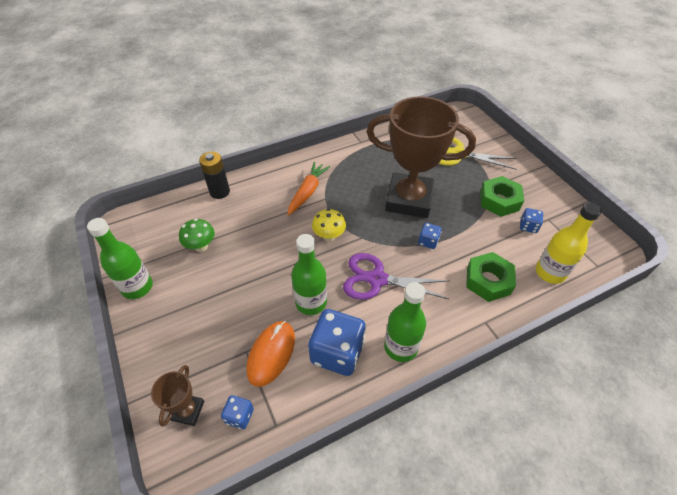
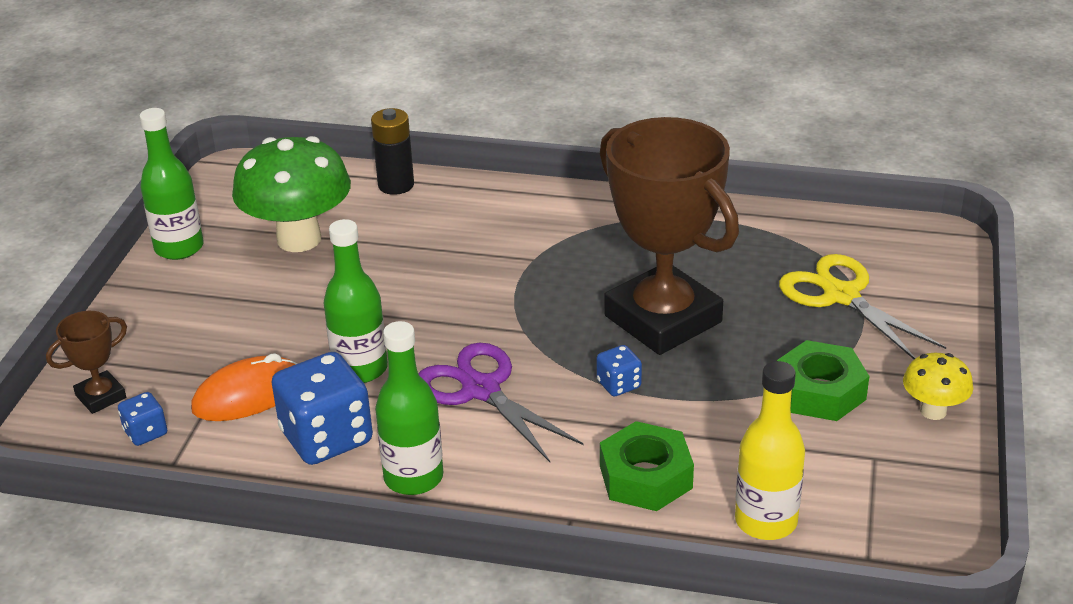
camera: 40 degrees right, 15 degrees down
green mushroom [179,219,215,252] -> green mushroom [232,136,351,252], size x2.00
orange carrot [287,162,330,216] -> none
yellow mushroom [312,209,346,242] -> yellow mushroom moved to [903,353,973,420]
blue dice [520,208,543,233] -> none

